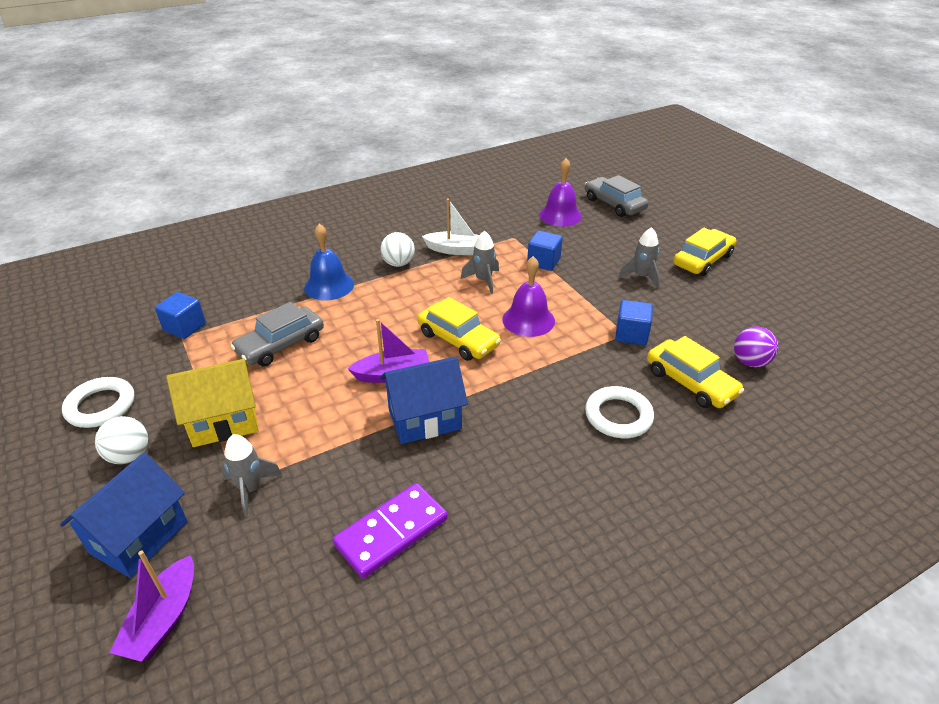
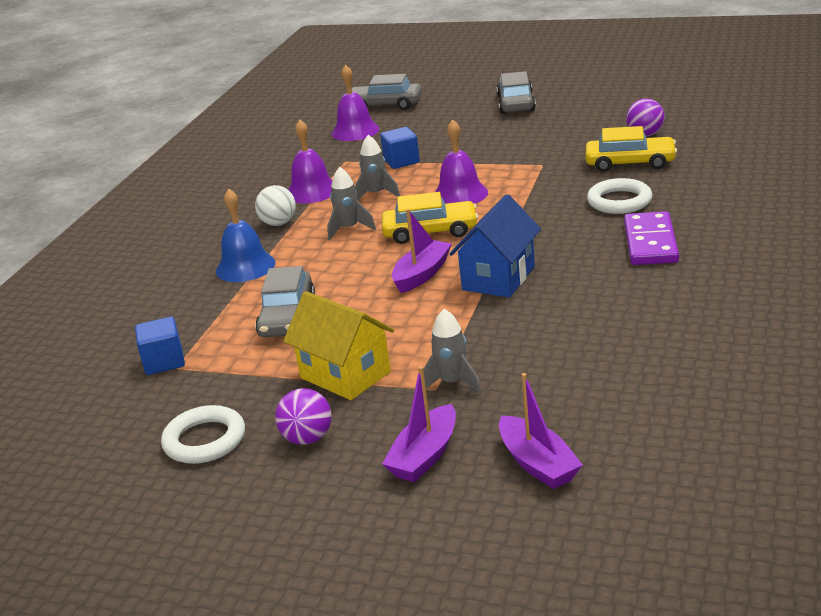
camera: 40 degrees left, 10 degrees down
blue house [60,453,188,578] -> purple boat [382,366,456,483]
white ball [95,416,148,464] -> purple ball [275,388,332,445]
yellow house [166,359,259,447] -> yellow house turned 75 degrees counterclockwise [283,291,394,400]
purple domino [333,483,448,578] -> purple domino moved to [624,211,679,265]
white boat [422,199,479,255] -> purple bell [288,119,332,203]
blue cube [615,300,653,345] -> none
grey rocket [619,227,660,289] -> grey rocket moved to [327,167,376,240]
yellow car [673,228,736,276] -> grey car [497,71,536,114]

